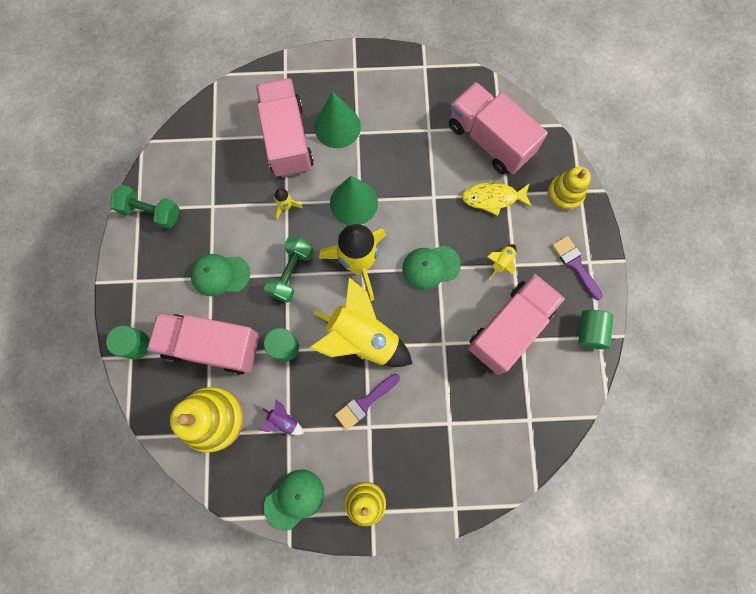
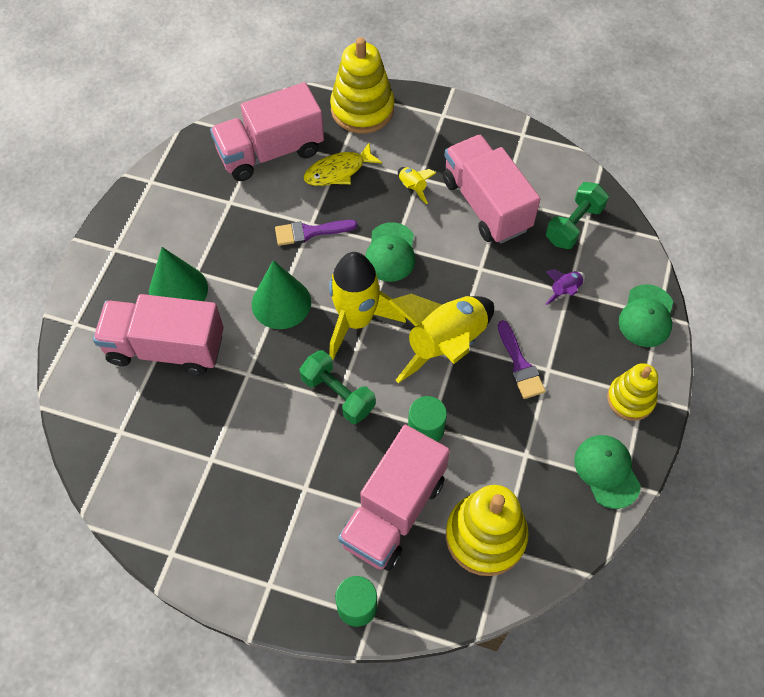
camera: 70 degrees left, 15 degrees down
green dumbbell [110,185,180,229] -> green dumbbell moved to [545,182,609,249]
green cap [190,254,250,296] -> green cap moved to [619,284,673,347]
purple rocket [258,399,304,435] -> purple rocket moved to [546,269,585,305]
yellow rocket [274,188,303,220] -> none
yellow fish [462,183,532,216] -> yellow fish turned 45 degrees clockwise [304,143,382,186]
yellow stacking toy [548,166,591,211] -> yellow stacking toy [330,37,394,133], size x1.58
purple brush [552,236,603,300] -> purple brush moved to [275,220,357,246]
green cylinder [578,310,613,349] -> none

